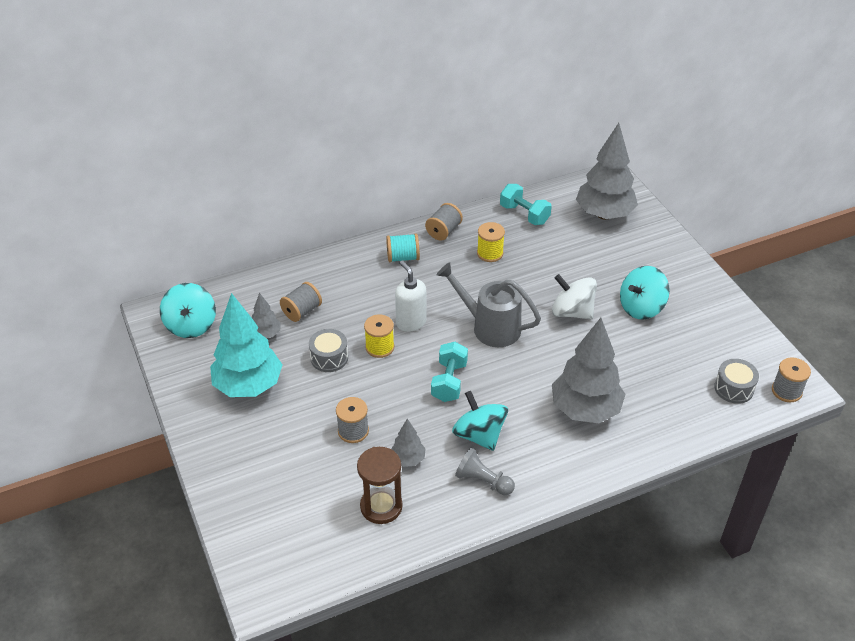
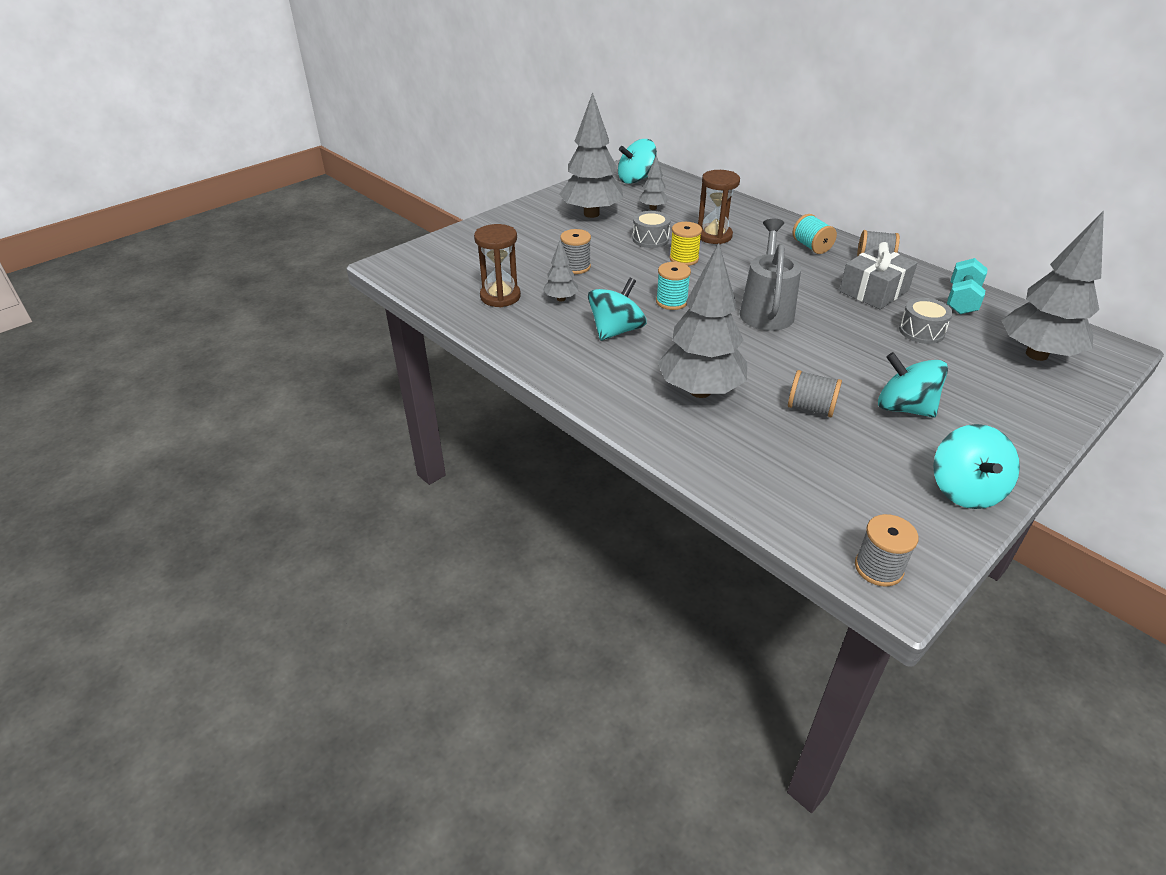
camera: 70 degrees right, 5 degrees down
turquoise tree [210,293,282,397] -> grey tree [559,92,623,218]
grey spool [280,282,322,322] -> grey spool moved to [788,370,842,417]
white soap dispenser [395,260,426,332] -> none
turquoise dumbbell [431,342,468,402] -> turquoise spool [656,262,691,310]
grey pawn [455,448,515,495] -> none
yellow spool [477,222,505,262] -> grey gift [840,242,918,310]
white spinning top [552,274,597,319] -> none
grey drum [714,359,759,404] -> grey drum moved to [899,298,953,344]
none -> brown hourglass [698,170,740,244]
none -> turquoise spinning top [933,424,1020,509]

